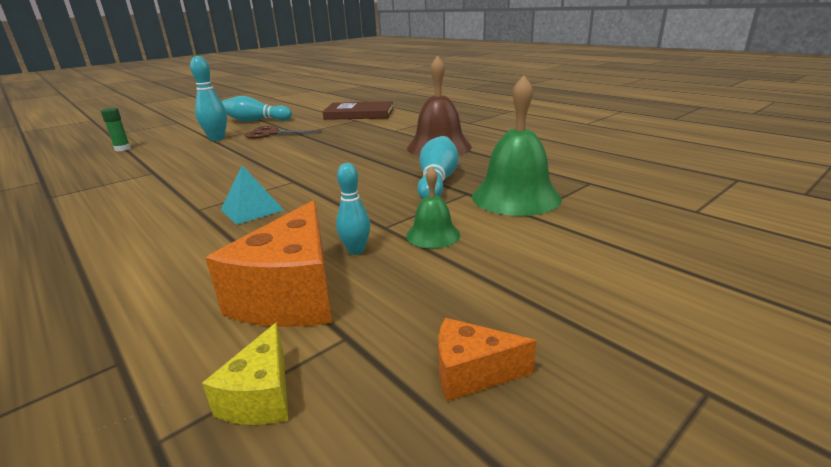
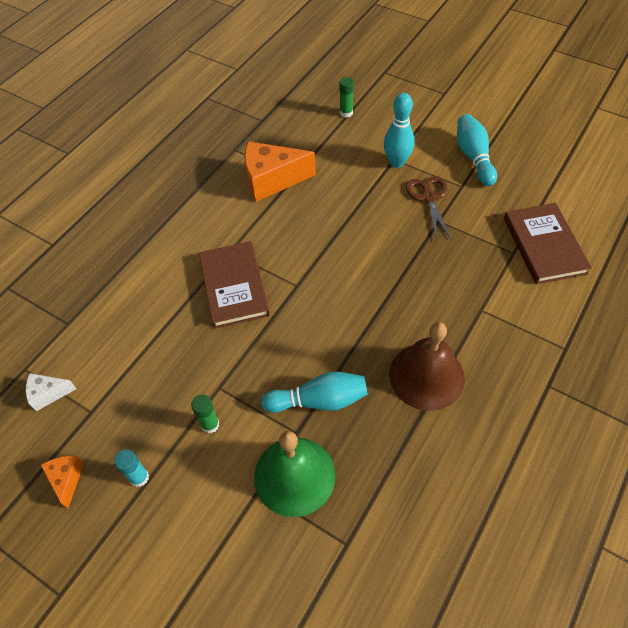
camera: 75 degrees right, 30 degrees up
yellow cheese [202,322,288,425] -> white cheese [26,373,77,411]
orange cheese [206,200,332,327] -> orange cheese moved to [244,141,316,202]
turquoise pyramid [221,165,284,225] -> brown book [199,241,270,329]
turquoise bowling pin [336,163,370,255] -> none
green bell [406,166,460,248] -> green glue stick [191,395,219,433]
none -> turquoise glue stick [114,449,149,487]

